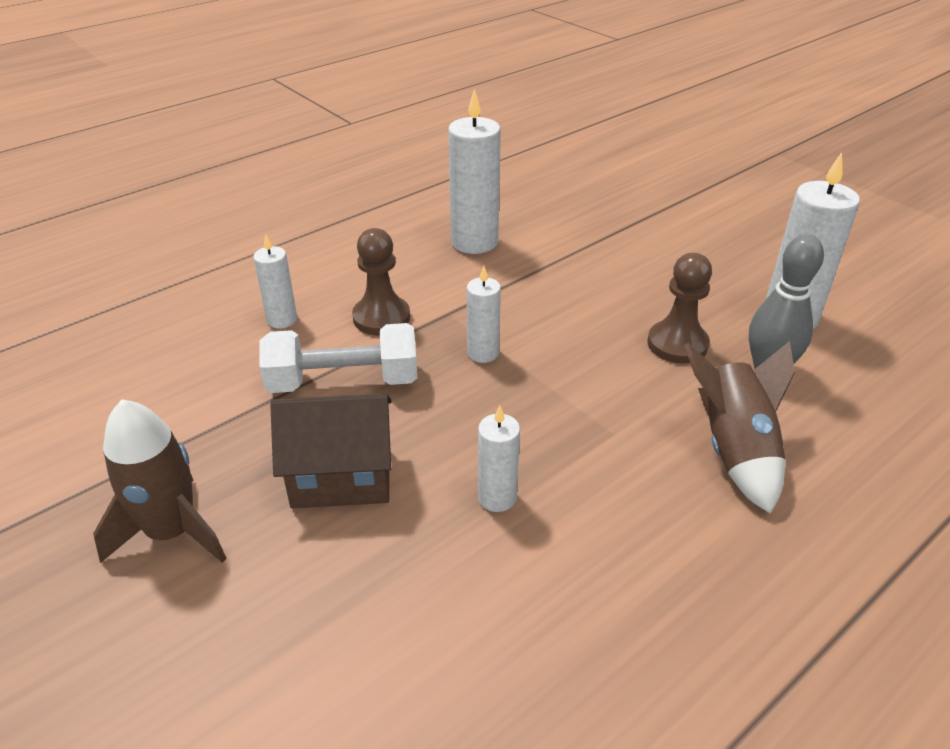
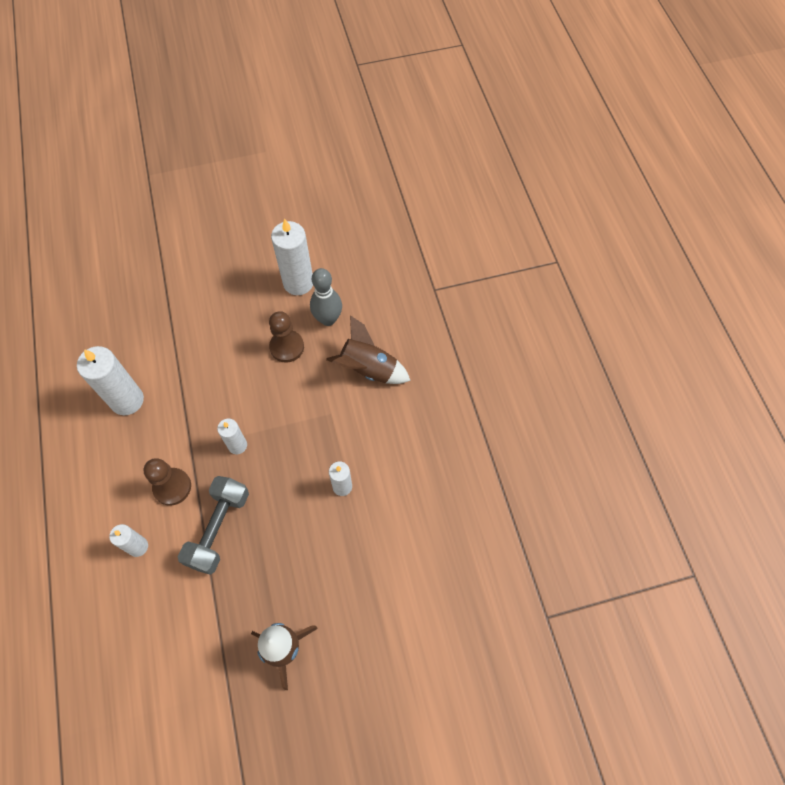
camera: 65 degrees left, 25 degrees up
white dumbbell [259,323,417,393] -> grey dumbbell [178,476,249,575]
brown house [270,394,392,508] -> none

